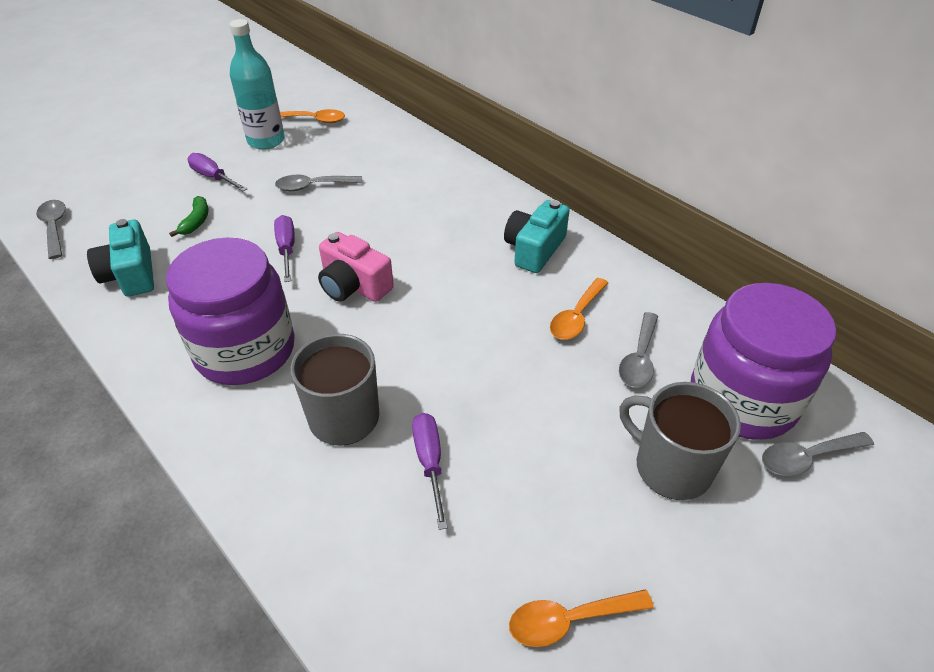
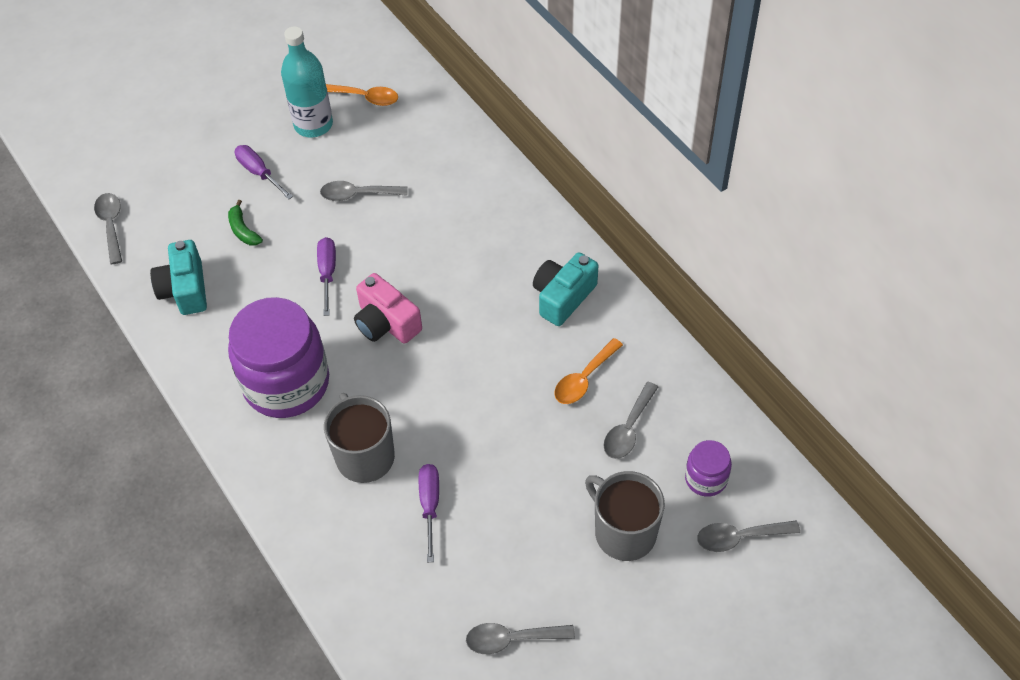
camera: 10 degrees right, 10 degrees up
green banana [169,196,209,237] -> green banana turned 135 degrees clockwise [228,200,263,245]
orange spoon [509,589,654,647] -> grey spoon [466,623,575,654]
purple jar [691,283,836,440] -> purple jar [685,440,732,497], size x0.46

